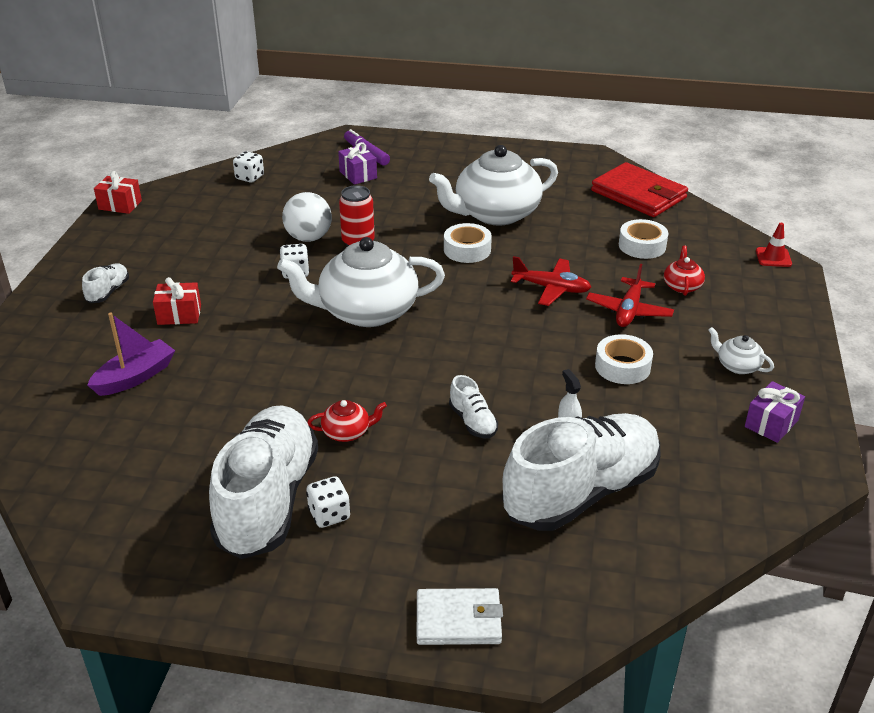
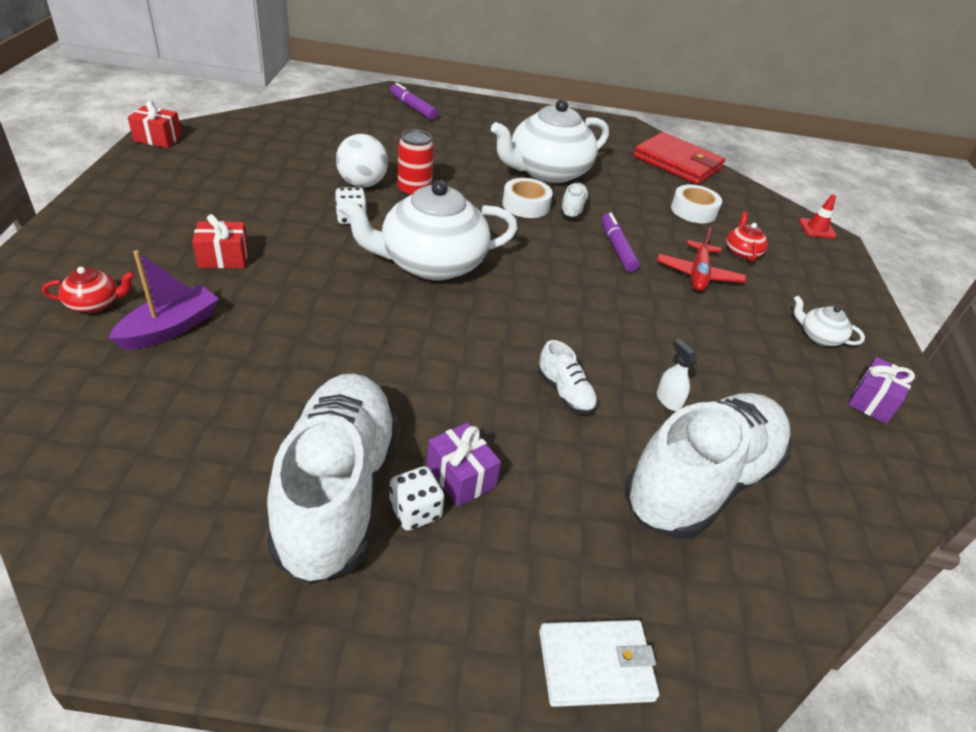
camera: 10 degrees left, 5 degrees up
white shoe [82,263,129,303] -> white shoe moved to [560,183,589,218]
white dice [233,151,264,183] -> none
red teapot [307,400,387,442] -> red teapot moved to [42,267,135,313]
purple gift [338,142,377,185] -> purple gift moved to [427,423,501,506]
red plane [511,256,591,306] -> purple marker [601,213,640,272]
white tape [595,334,653,384] -> none

